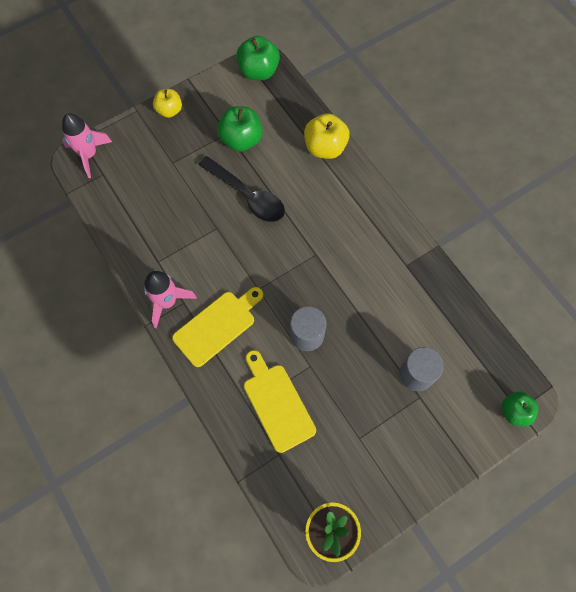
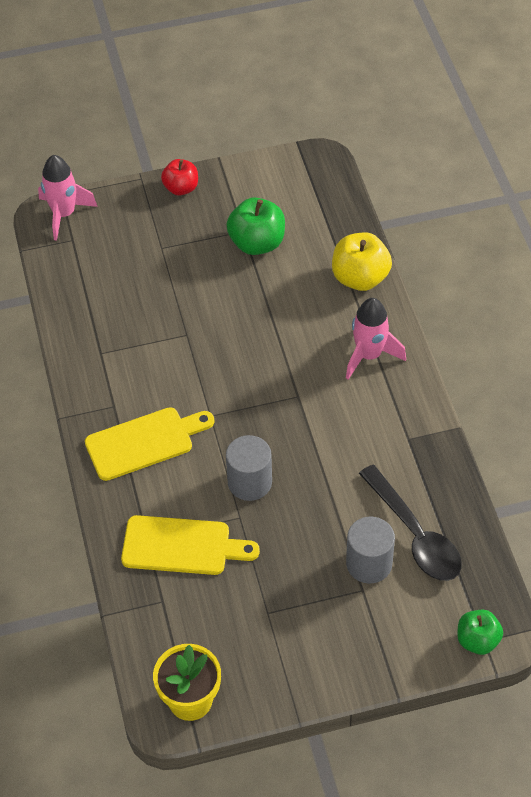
camera: 20 degrees right, 15 degrees down
pink rocket [144,271,197,328] -> pink rocket moved to [346,298,406,380]
yellow apple [153,89,182,118] -> red apple [161,159,198,196]
black spoon [199,156,285,222] -> black spoon moved to [359,465,462,581]
green apple [236,36,280,80] -> none
yellow cutting board [244,350,316,453] -> yellow cutting board turned 105 degrees clockwise [121,515,260,575]

